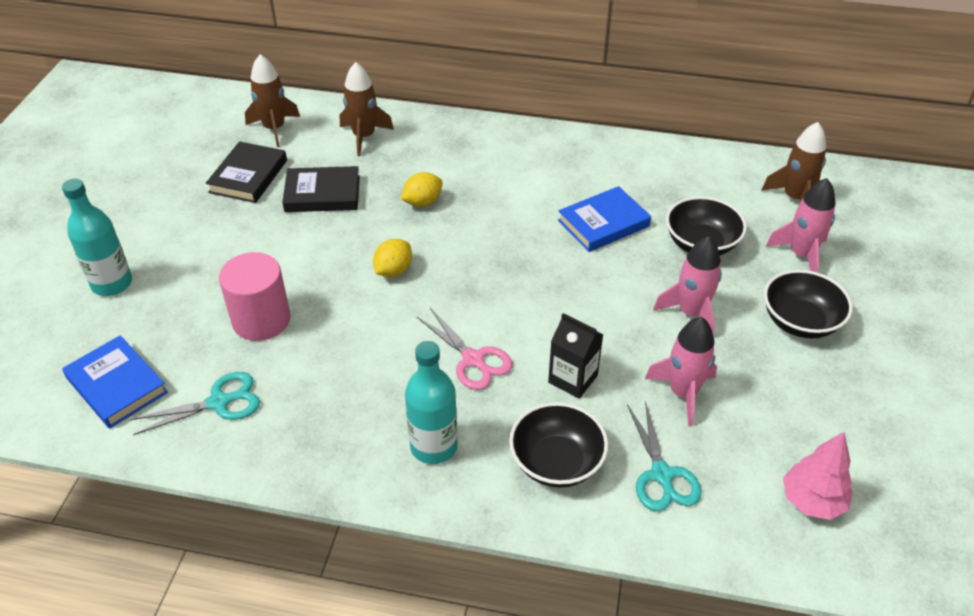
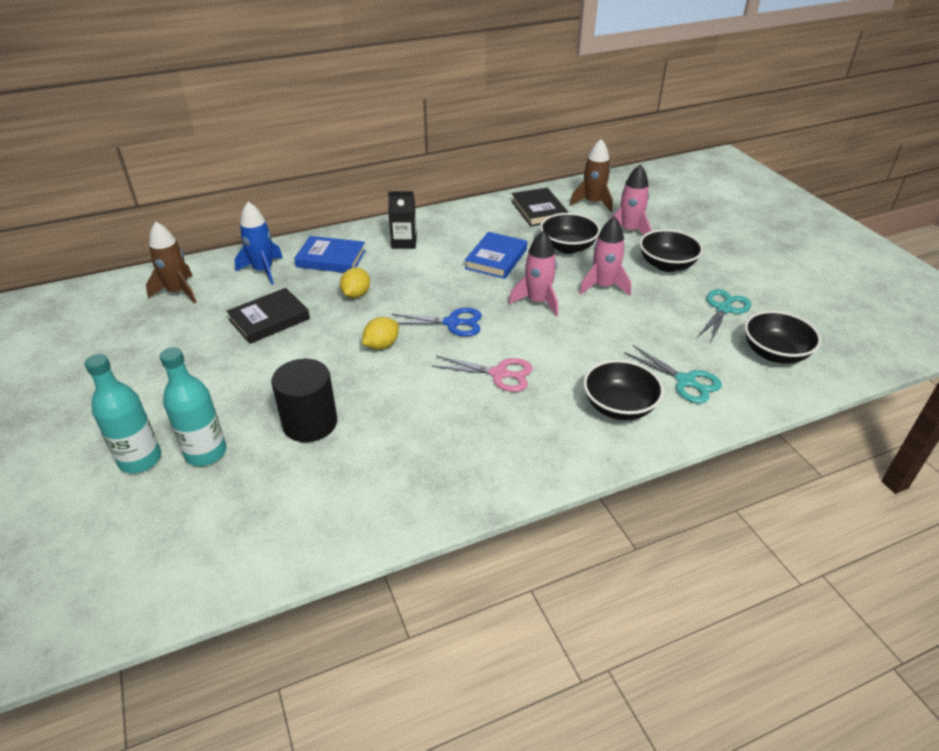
camera: 35 degrees left, 5 degrees down
blue book [62,336,168,428] -> blue book moved to [294,236,366,273]
turquoise scissors [130,372,260,435] -> turquoise scissors moved to [698,289,751,342]
black book [206,141,287,203] -> black book moved to [511,188,568,227]
pink cylinder [219,252,290,341] -> black cylinder [271,359,337,442]
brown rocket [340,62,394,156] -> blue rocket [234,202,283,285]
yellow lemon [373,239,412,277] -> yellow lemon turned 45 degrees clockwise [362,317,399,350]
turquoise bottle [405,341,457,464] -> turquoise bottle moved to [160,347,227,466]
black carton [548,313,604,399] -> black carton moved to [388,191,417,249]
pink rocket [645,317,717,426] -> pink rocket moved to [509,231,558,317]
pink tree [783,432,853,520] -> black bowl [744,311,821,364]
none -> blue scissors [391,308,482,336]

